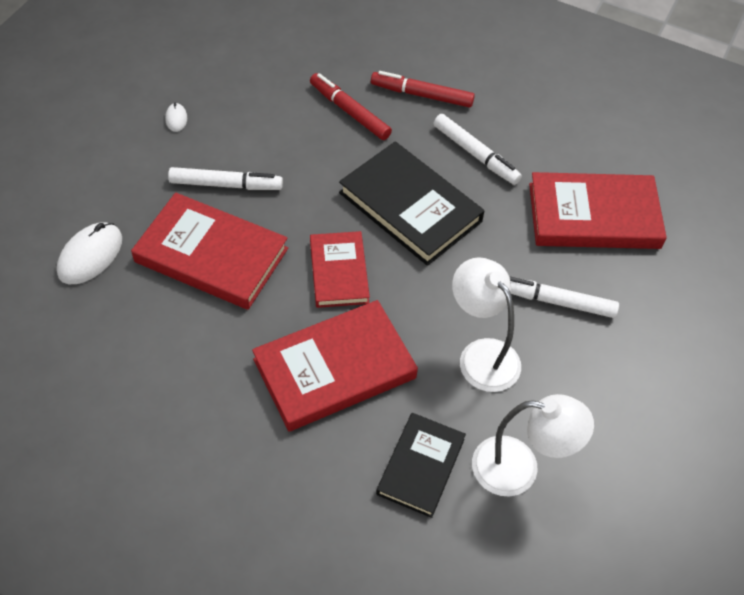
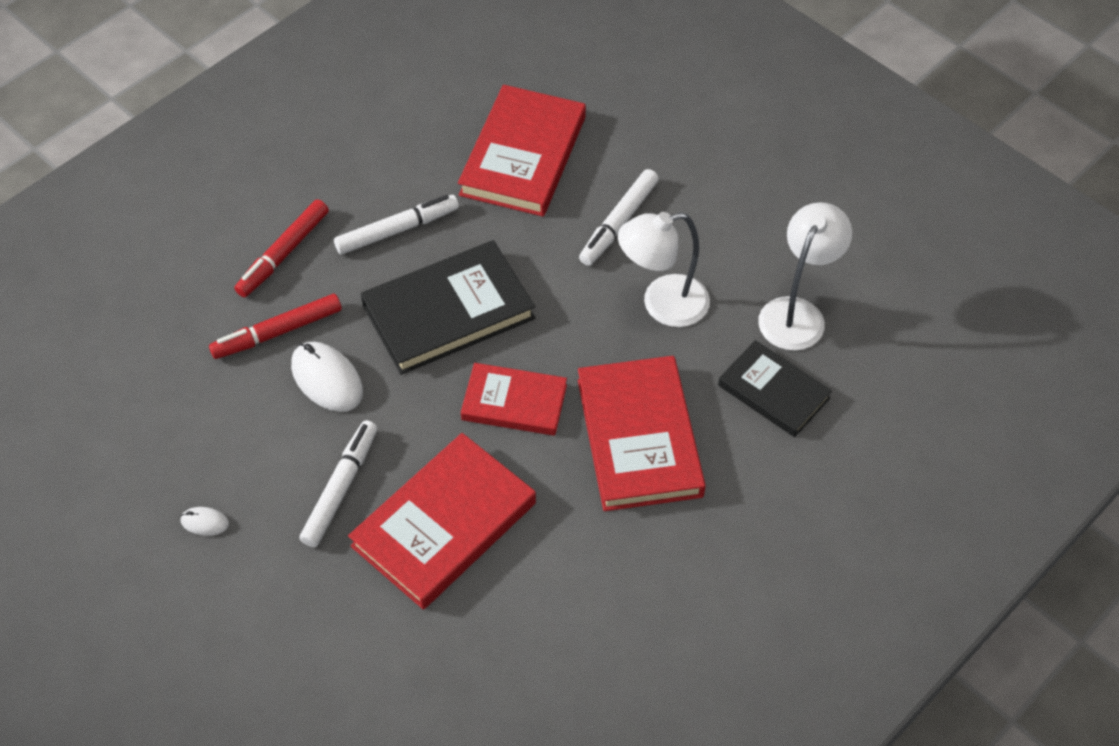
camera: 70 degrees left, 0 degrees up
white mouse [57,222,122,284] -> white mouse moved to [291,342,363,412]

